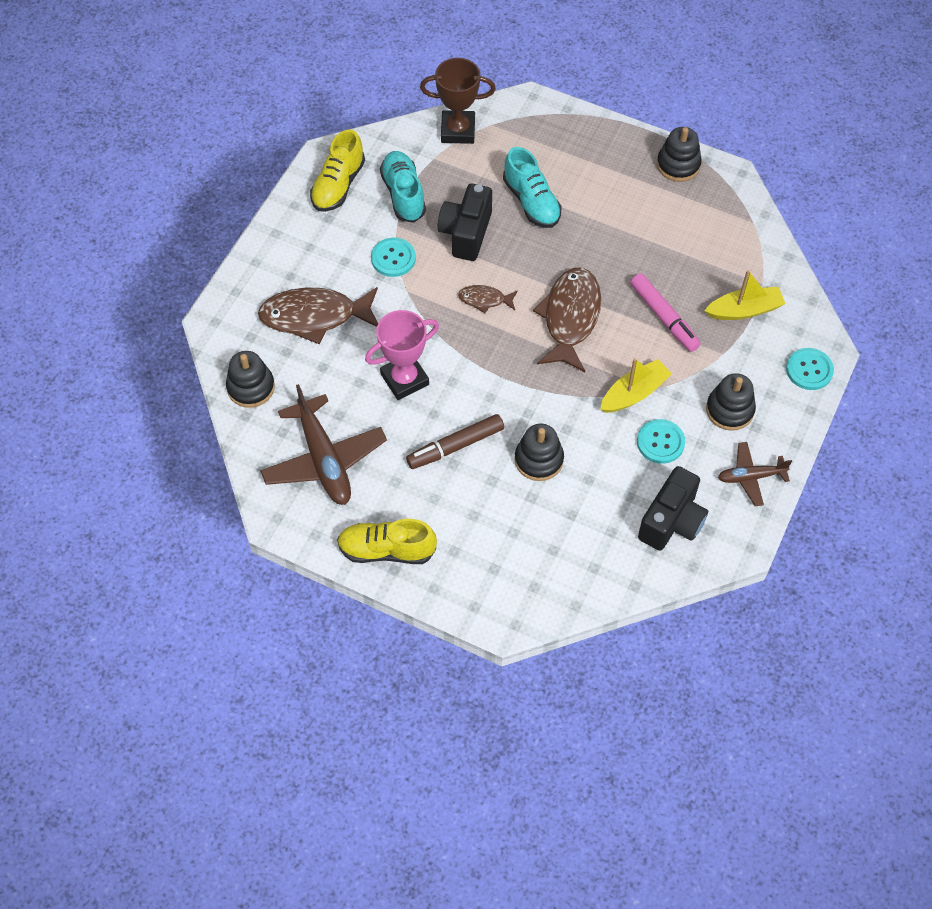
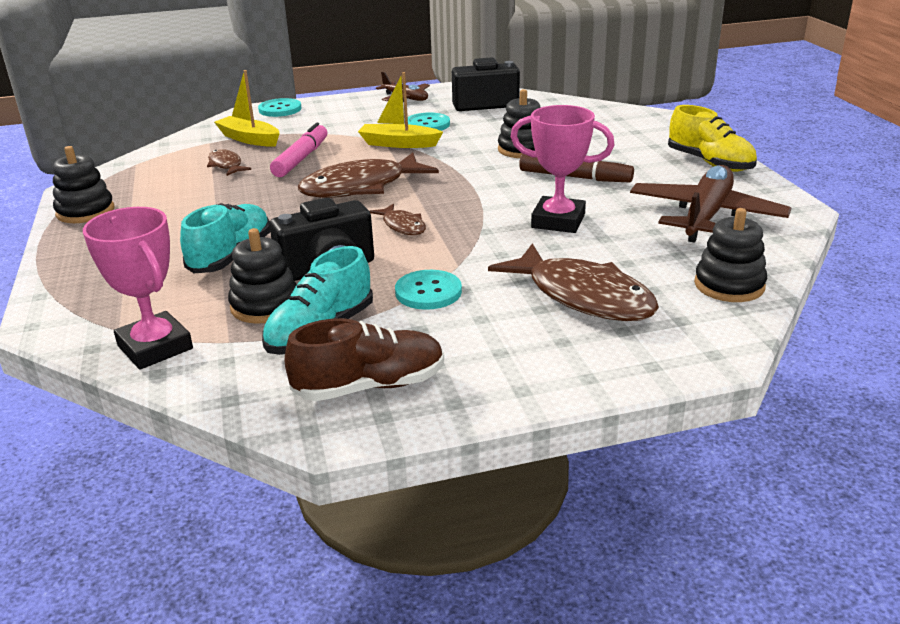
camera: 130 degrees left, 30 degrees down
yellow shoe [310,129,365,212] -> brown shoe [284,318,444,401]
brown trophy [420,58,496,144] -> pink trophy [83,207,193,369]
black stacking toy [706,373,756,431] -> black stacking toy moved to [228,228,297,324]
none -> brown fish [207,149,251,176]

